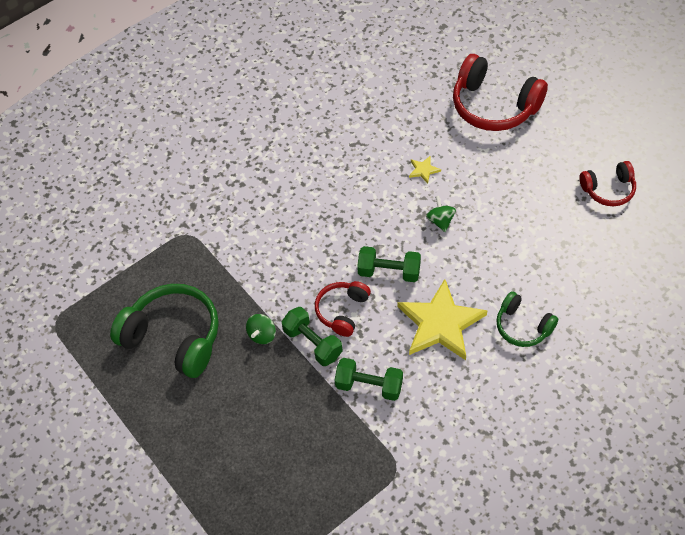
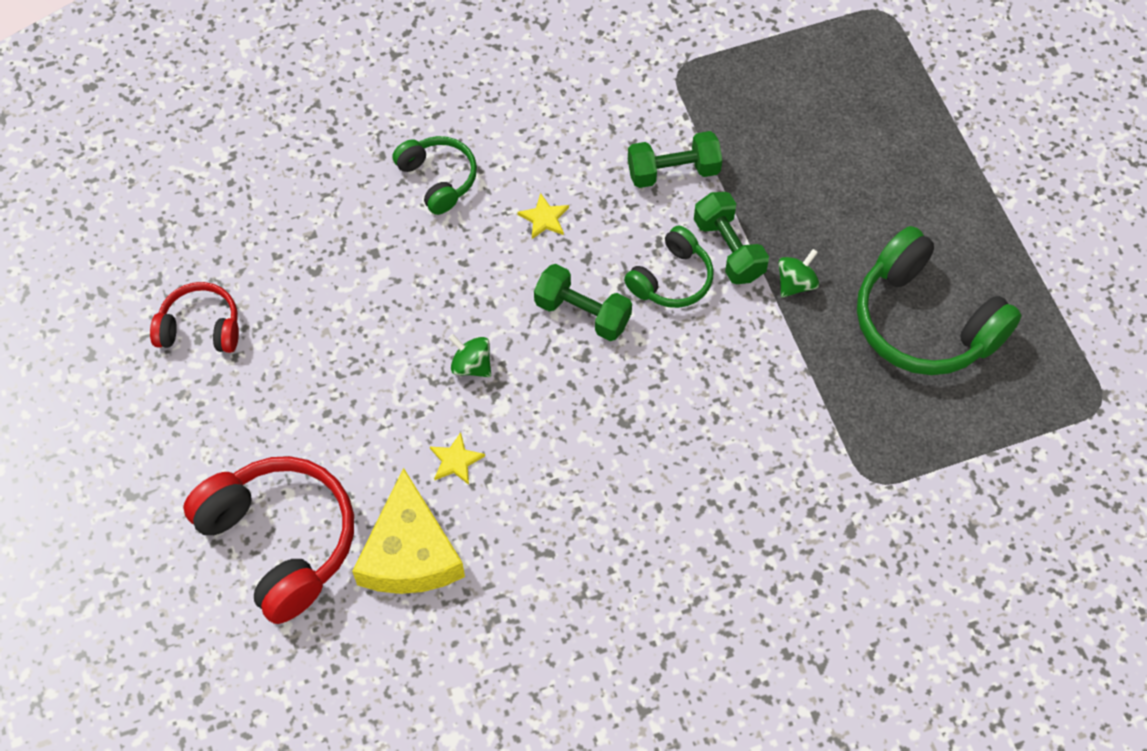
camera: 165 degrees left, 5 degrees up
red headphones [315,281,371,337] -> green headphones [624,225,714,308]
green dumbbell [334,358,403,401] -> green dumbbell turned 45 degrees counterclockwise [628,131,722,188]
yellow star [398,279,488,360] -> yellow star [517,193,569,239], size x0.40
green spinning top [426,196,456,232] -> green spinning top turned 120 degrees clockwise [448,334,491,377]
none -> yellow cheese [352,468,465,594]

